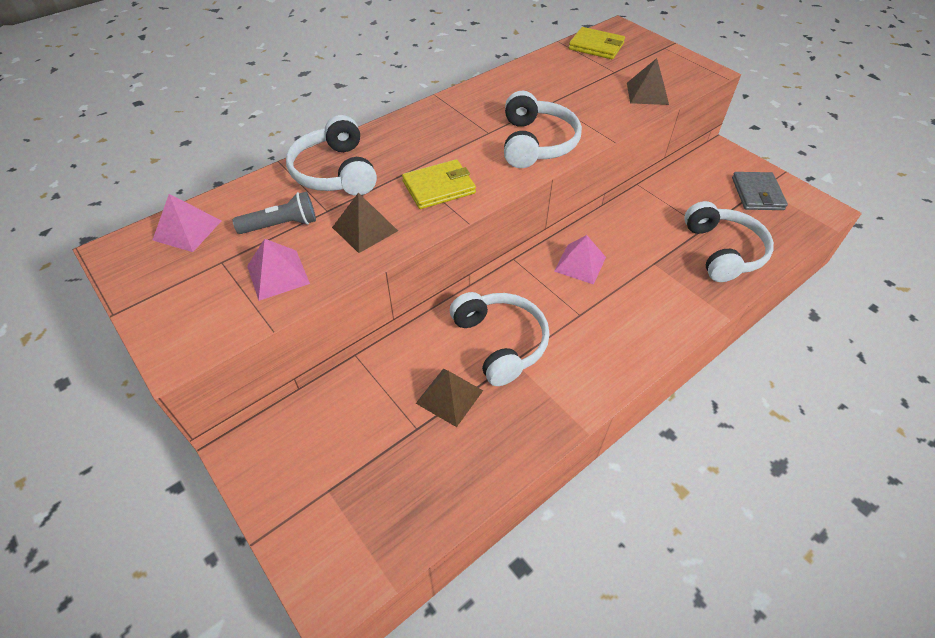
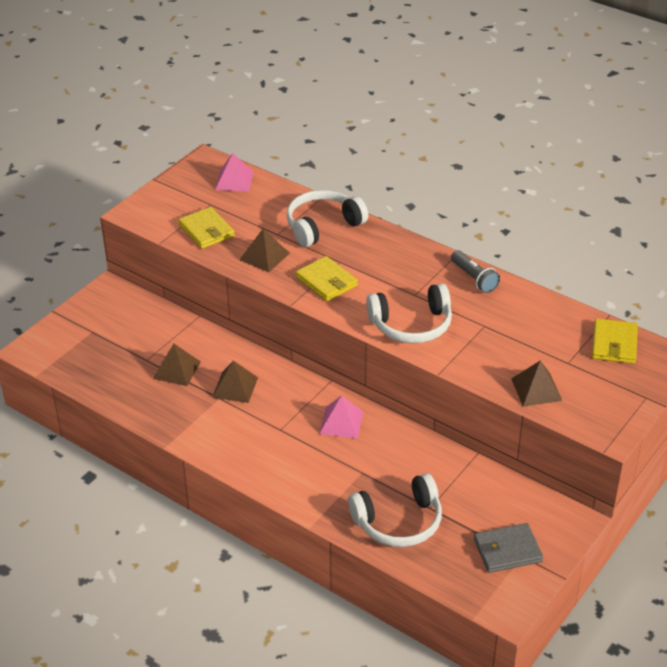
camera: 75 degrees right, 10 degrees down
grey flashlight [233,191,316,234] -> grey flashlight moved to [451,250,500,293]
pink pyramid [247,239,310,301] -> yellow wallet [178,207,235,249]
white headphones [450,292,550,386] -> brown pyramid [212,361,258,403]

